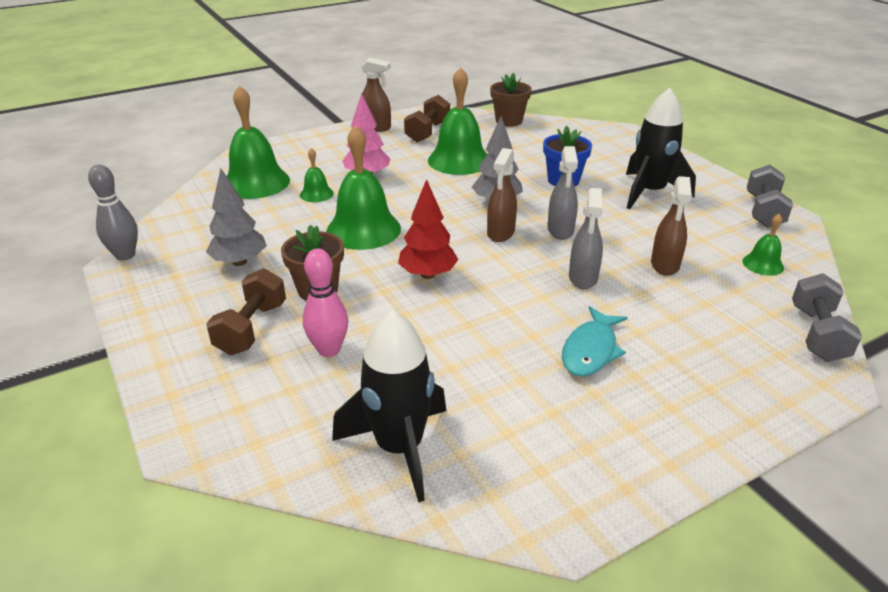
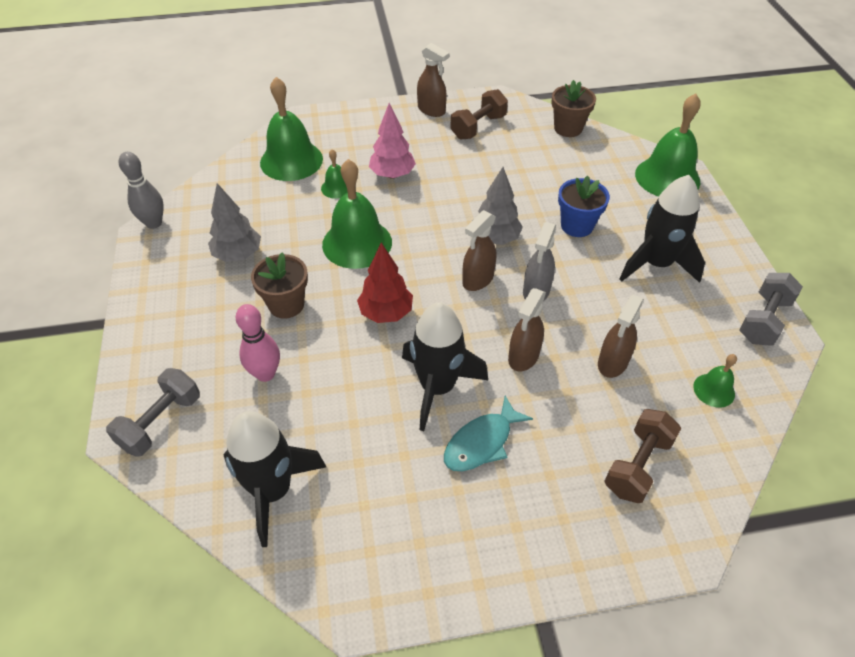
camera: 20 degrees right, 15 degrees up
brown dumbbell [206,268,286,355] -> brown dumbbell moved to [604,409,681,503]
green bell [428,67,487,175] -> green bell moved to [635,93,701,196]
grey spray bottle [569,188,603,289] -> brown spray bottle [508,288,546,371]
grey dumbbell [792,273,862,362] -> grey dumbbell moved to [106,368,200,457]
none -> black rocket [402,302,488,431]

